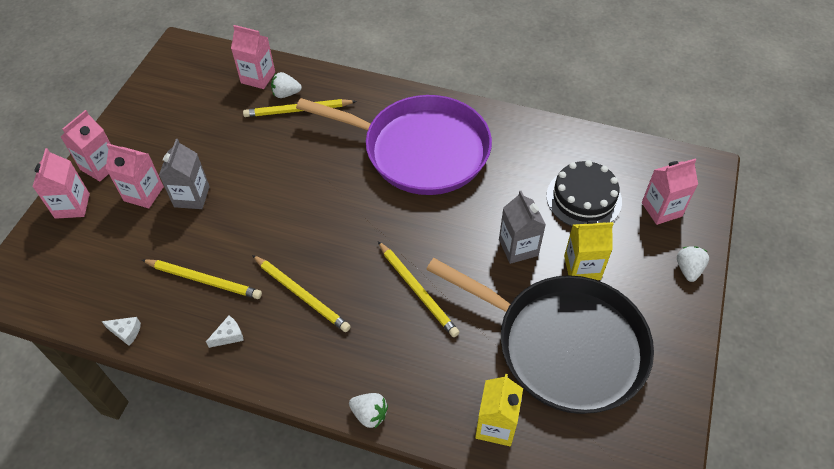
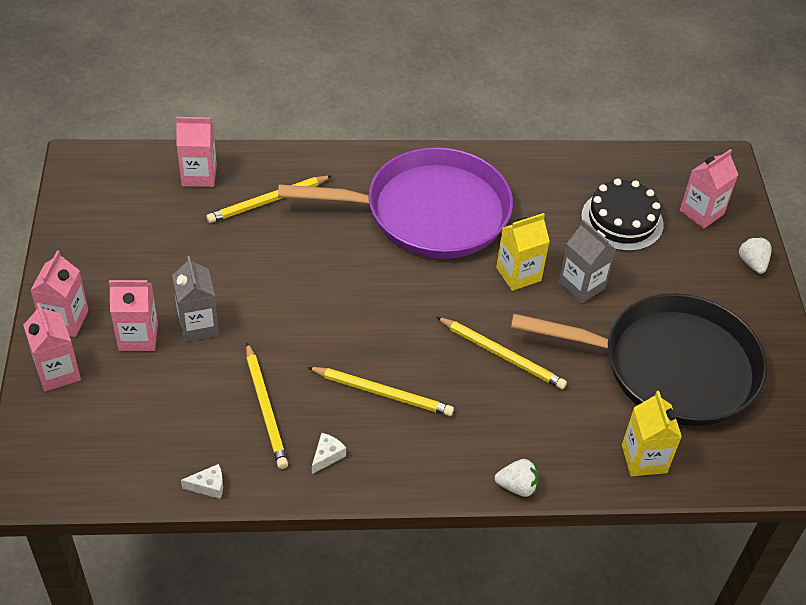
camera: 25 degrees left, 5 degrees down
yellow pencil [142,259,262,299] -> yellow pencil turned 75 degrees clockwise [246,343,288,469]
white strawberry [271,72,302,98] -> none
yellow carton [564,220,614,280] -> yellow carton moved to [496,213,550,291]

